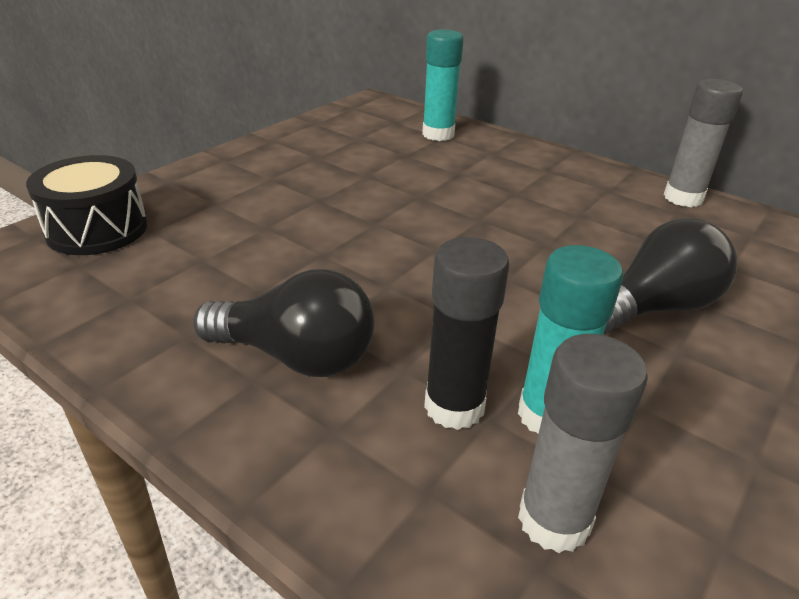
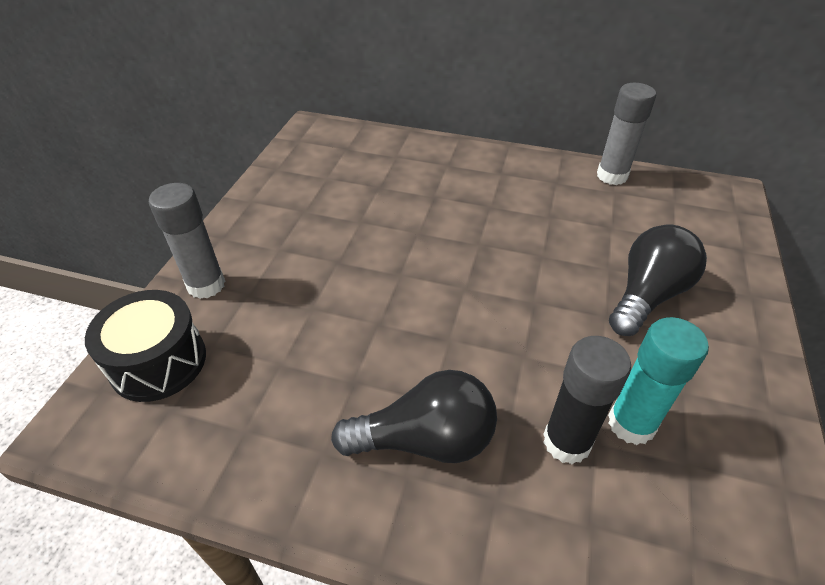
camera: 20 degrees left, 10 degrees up
turquoise glue stick [422,29,464,141] -> none
grey glue stick [518,334,648,553] -> grey glue stick moved to [149,183,225,299]

